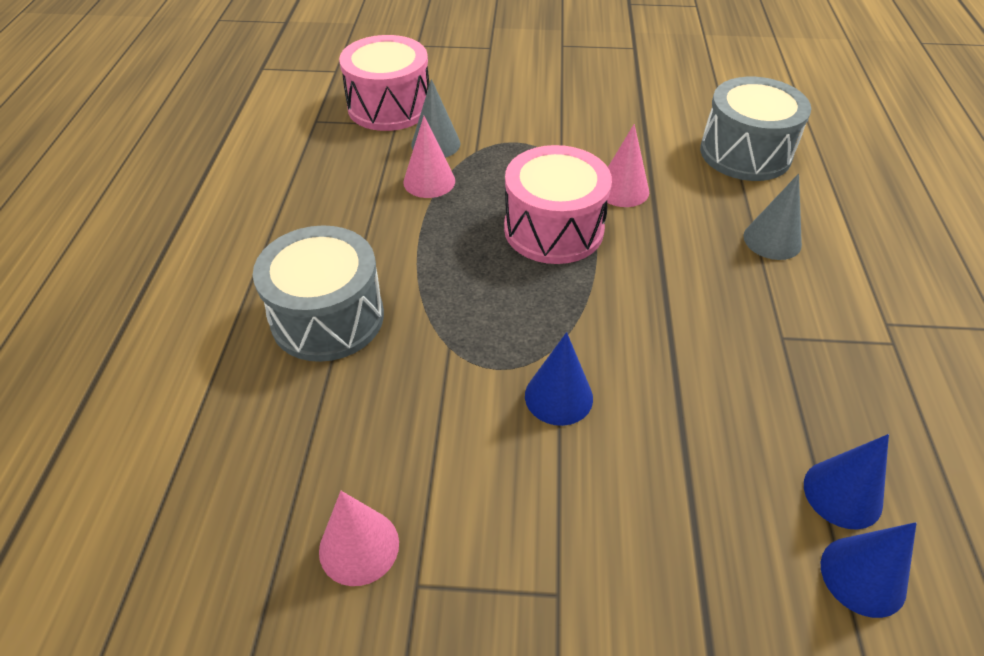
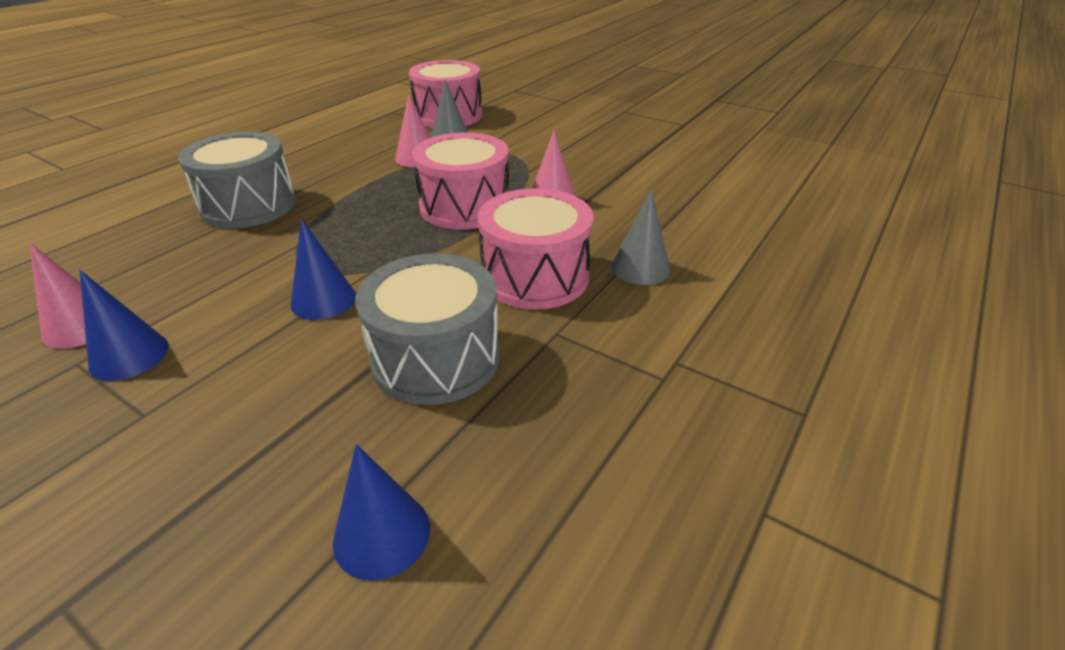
camera: 30 degrees right, 10 degrees down
grey drum [700,77,811,181] -> grey drum moved to [355,253,500,405]
blue cone [804,434,889,530] -> blue cone moved to [80,270,169,381]
none -> pink drum [478,188,594,310]

